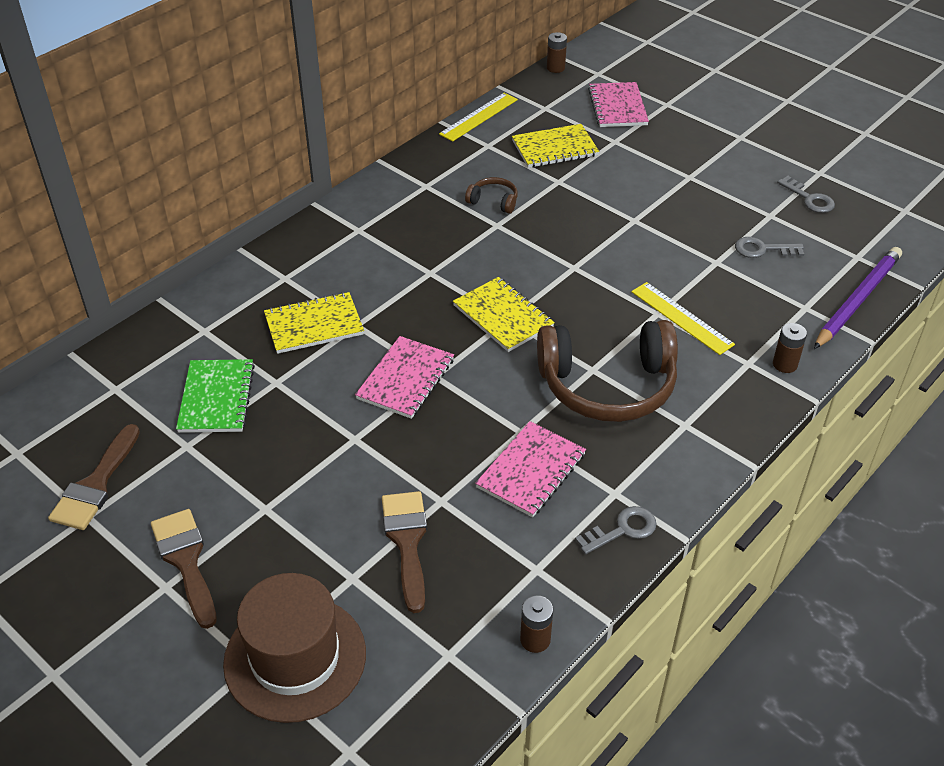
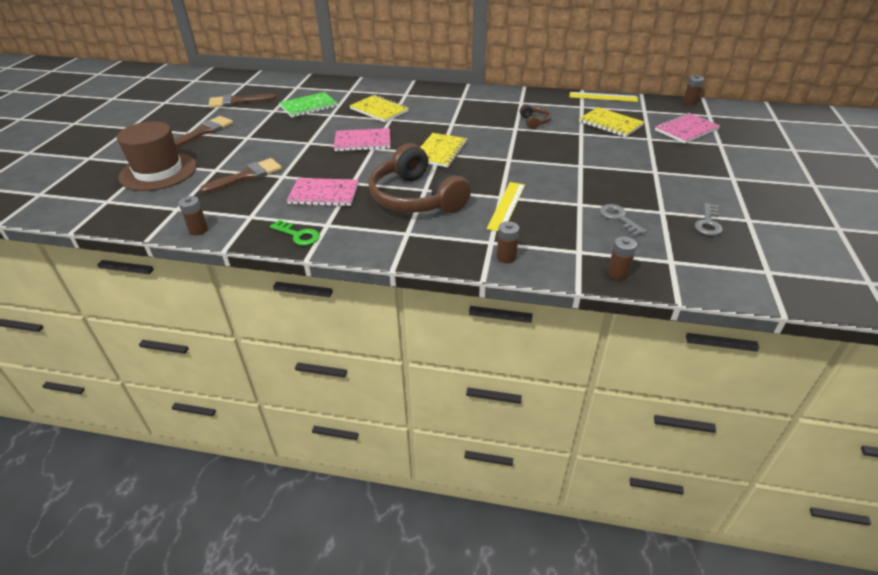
camera: 60 degrees right, 5 degrees down
grey key [575,506,657,554] -> green key [270,220,320,246]
purple pencil [814,247,902,349] -> brown battery [608,236,637,280]

